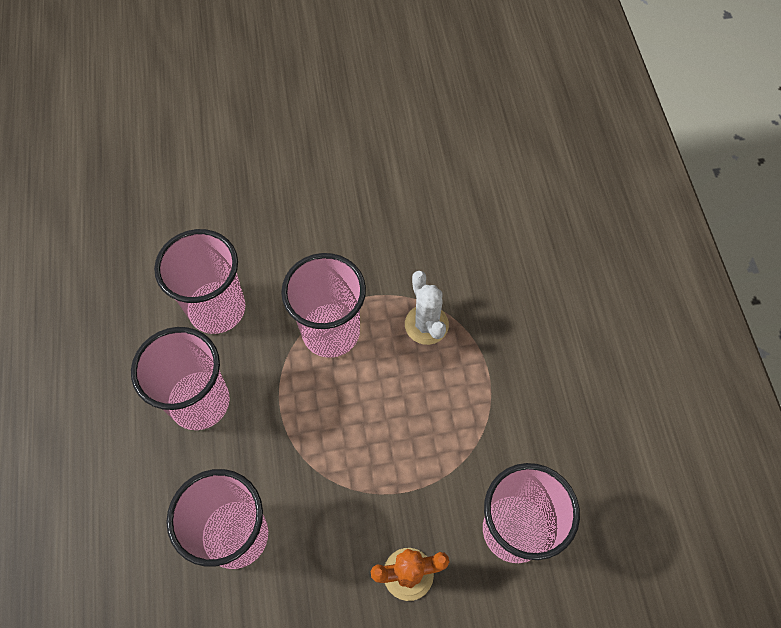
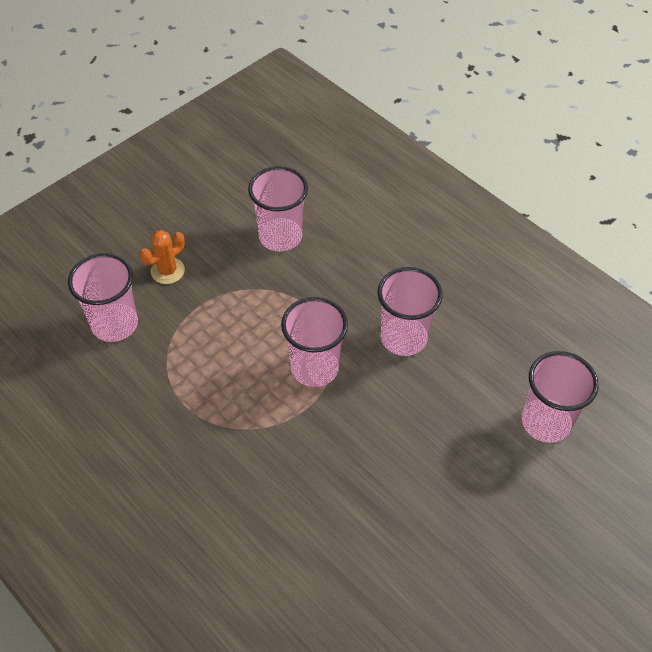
camera: 145 degrees right, 10 degrees down
pink cup [131,327,230,430] -> pink cup moved to [522,351,599,443]
white cactus [405,271,449,345] -> none

